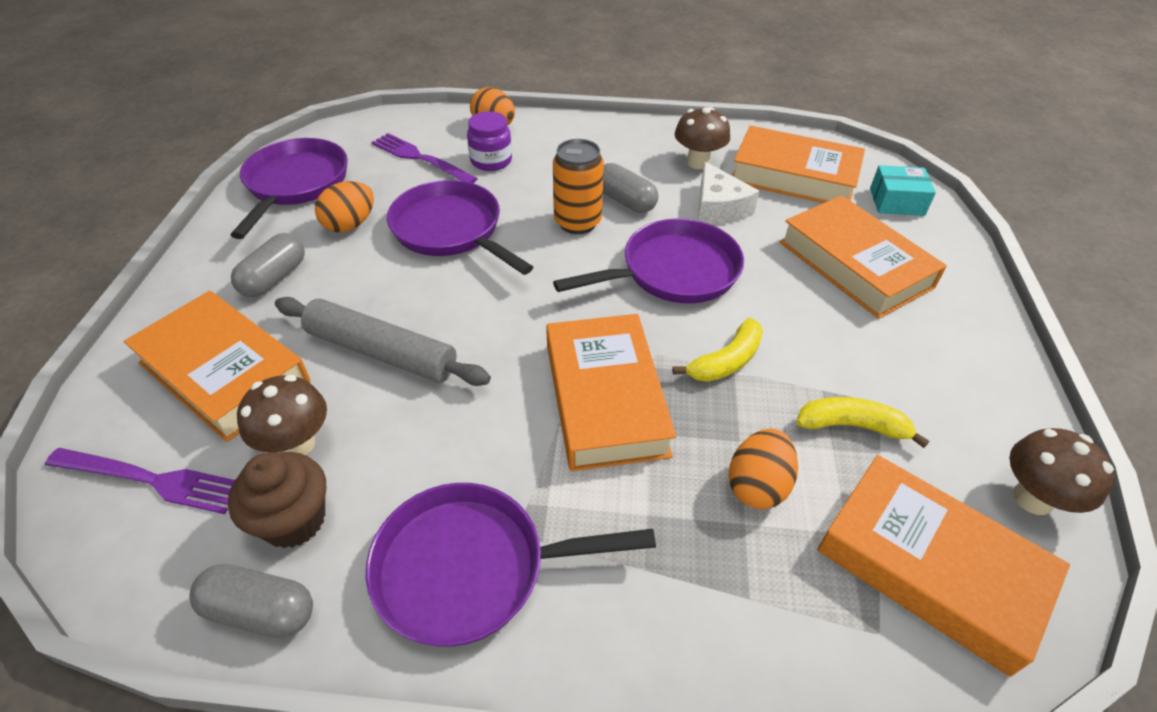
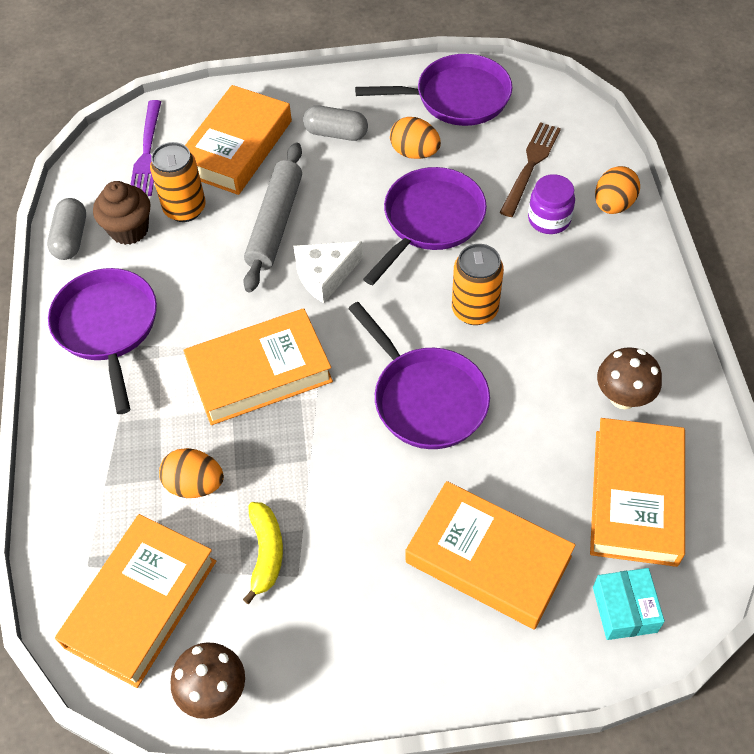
camera: 80 degrees right, 10 degrees up
brown mushroom [237,375,327,455] -> orange can [150,142,206,222]
purple fork [371,133,478,183] -> brown fork [499,122,561,217]
grey capsule [603,163,658,213] -> none
yellow banana [672,318,763,382] -> none
white cheese [698,162,759,225] -> white cheese moved to [293,241,363,303]
orange book [779,195,947,319] -> orange book turned 75 degrees clockwise [406,481,576,629]

